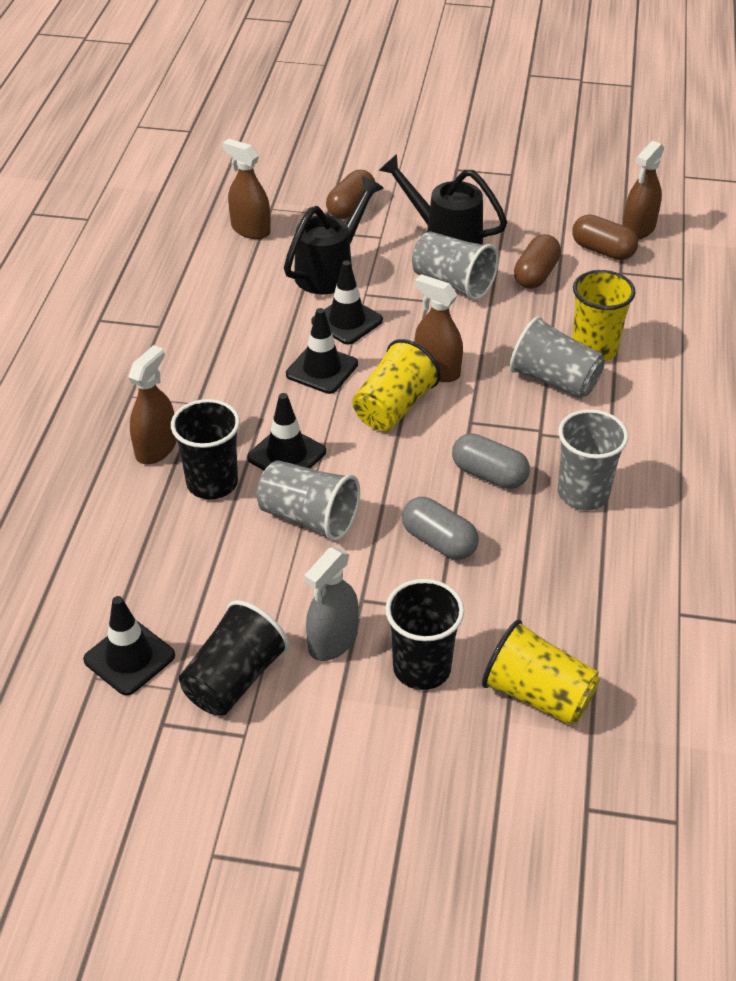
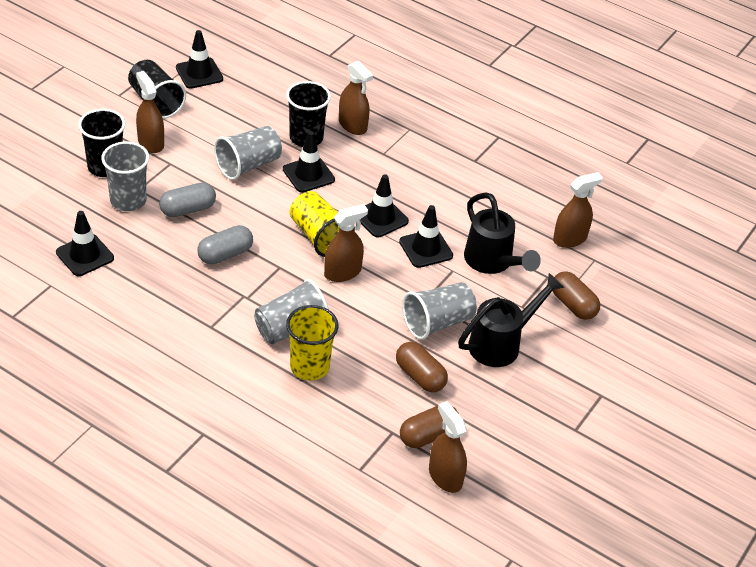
camera: 110 degrees right, 0 degrees up
grey spray bottle [304,547,358,661] -> brown spray bottle [136,71,164,153]
yellow cup [482,620,600,726] -> none
grey cup [558,409,628,510] -> grey cup moved to [101,141,149,211]
none -> black traffic cone [56,211,114,276]

